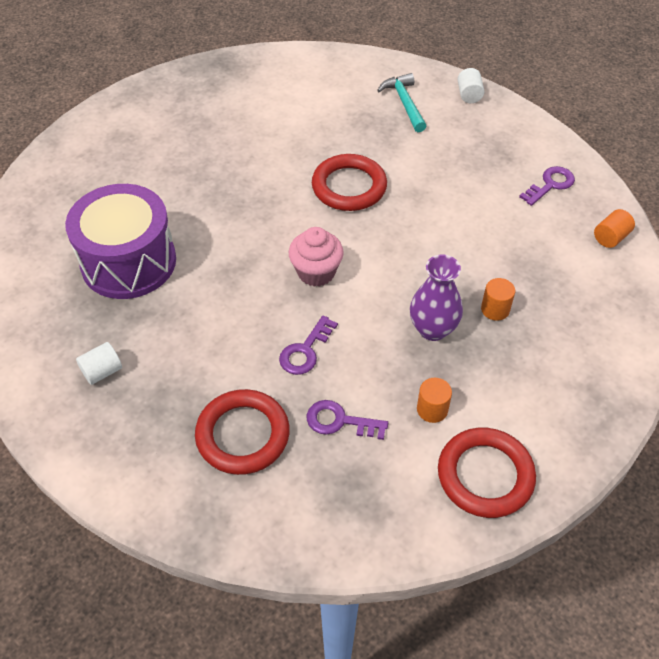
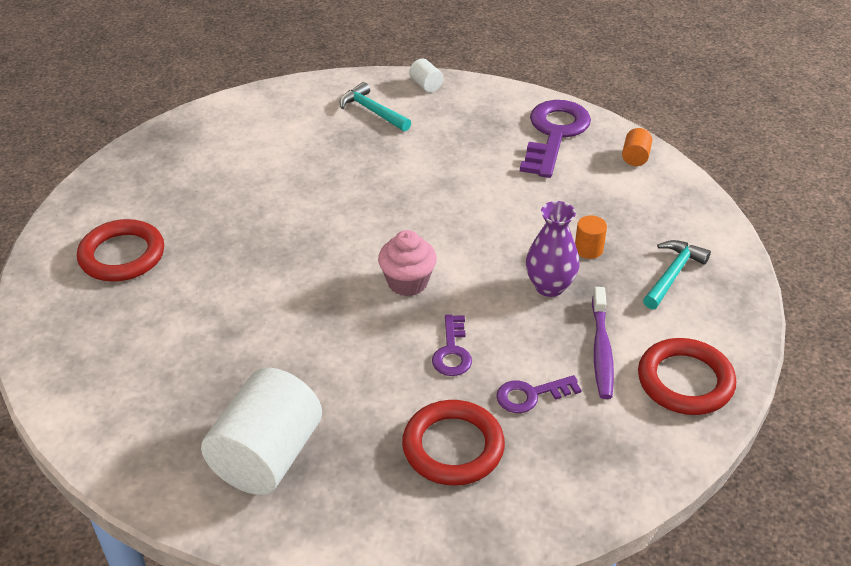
camera: 30 degrees left, 10 degrees down
purple drum [65,184,176,299] -> none
white cylinder [76,342,122,385] -> white cylinder [201,368,322,495], size x2.37
red ring [312,154,387,211] -> red ring moved to [77,219,164,282]
orange cylinder [417,378,452,423] -> purple toothbrush [592,287,614,399]
purple key [519,166,575,206] -> purple key [520,100,591,178], size x1.93
none -> turquoise hammer [643,240,711,309]

